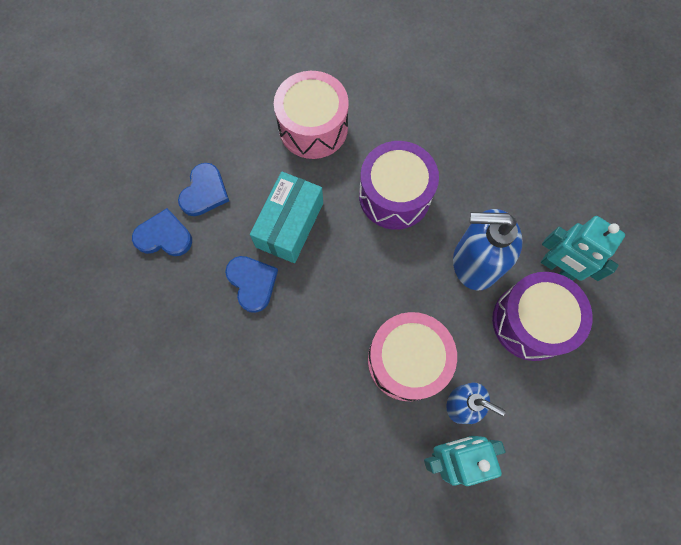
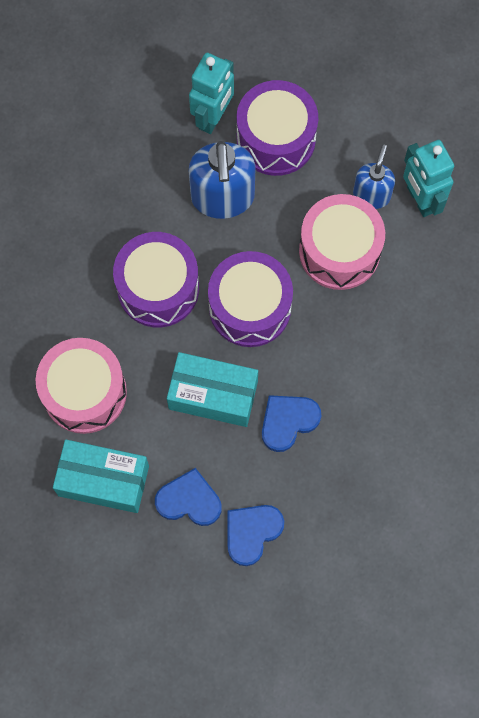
camera: 100 degrees left, 0 degrees up
blue heart [132,208,192,256] -> blue heart turned 45 degrees clockwise [228,505,284,566]
none -> turquoise box [53,440,149,513]
none -> purple drum [208,251,293,347]

